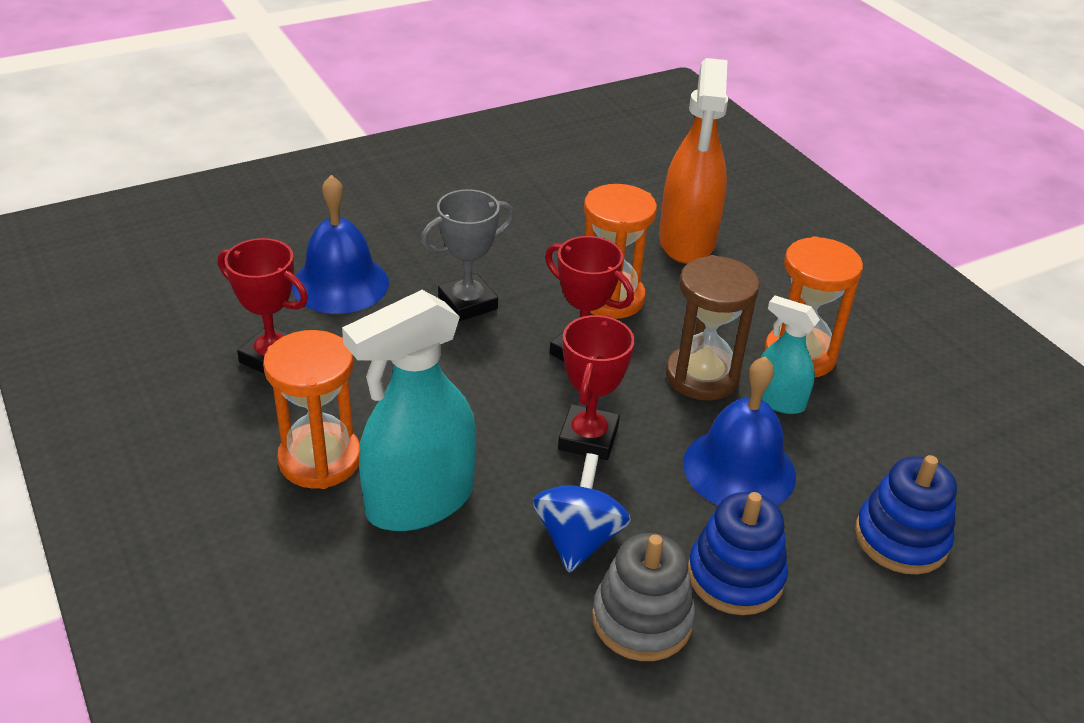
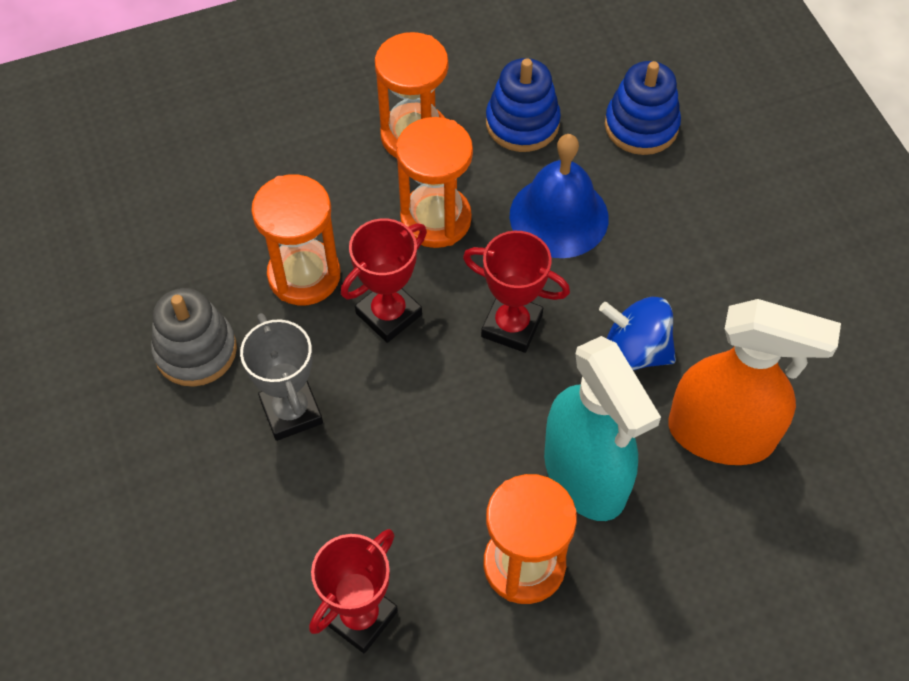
camera: 80 degrees left, 20 degrees up
blue bell [292,175,389,314] -> none
grey stacking toy [592,533,695,661] -> grey stacking toy moved to [151,288,237,387]
orange spray bottle [659,58,728,264] -> orange spray bottle moved to [668,299,841,465]
brown hourglass [666,255,760,401] -> orange hourglass [396,117,473,248]
blue stacking toy [688,492,788,615] -> blue stacking toy moved to [486,58,561,152]
turquoise spray bottle [761,296,820,414] -> none

